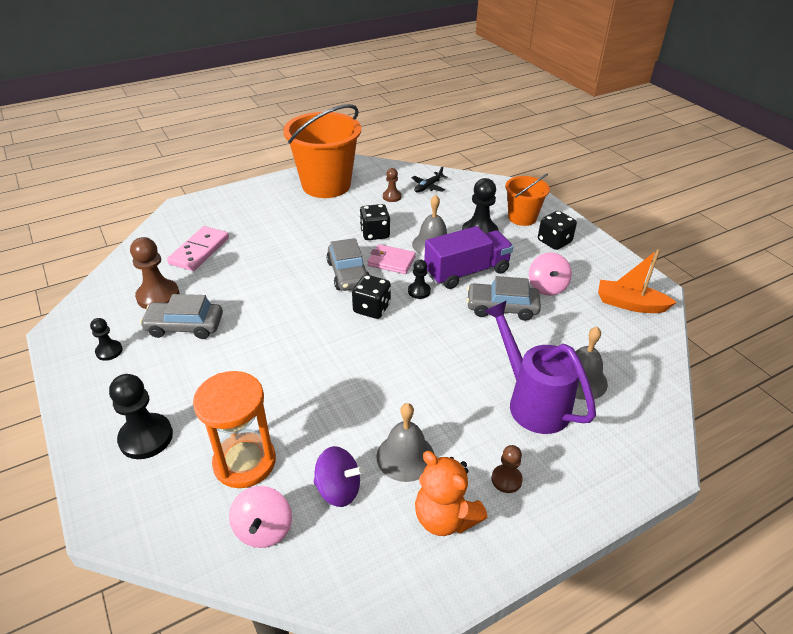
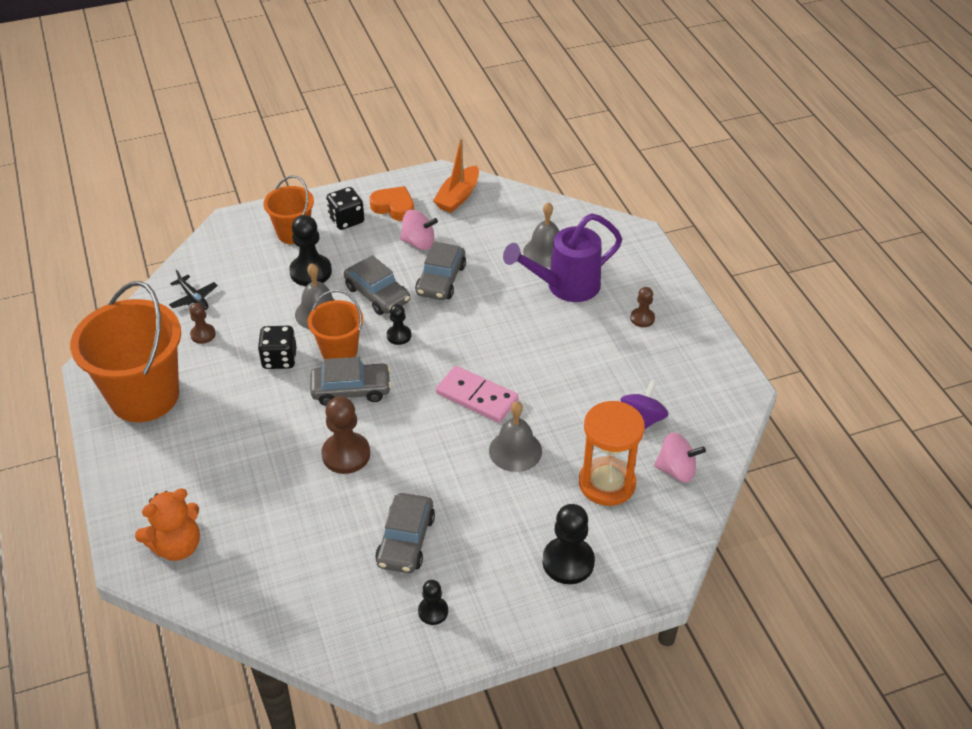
camera: 80 degrees left, 5 degrees up
brown pawn [130,237,179,309] -> brown pawn moved to [321,396,370,474]
pink domino [167,226,229,271] -> pink domino moved to [436,366,519,423]
black dice [352,275,391,319] -> none
pink wallet [367,244,416,274] -> orange bucket [308,290,363,359]
grey bell [376,403,434,482] -> grey bell moved to [489,401,542,472]
orange teddy bear [415,451,488,536] -> orange teddy bear moved to [135,488,200,561]
purple truck [424,226,513,289] -> grey car [344,255,410,315]
none -> orange heart [370,186,414,221]

